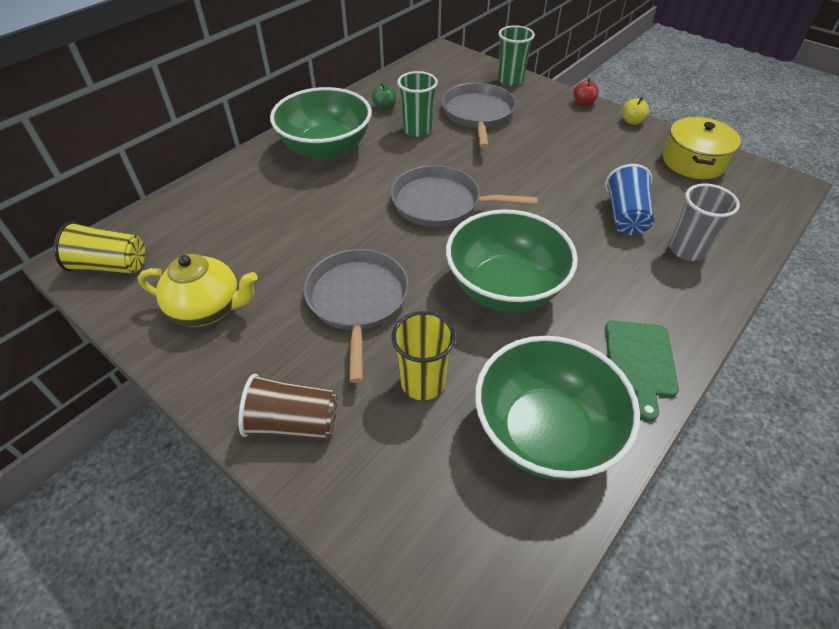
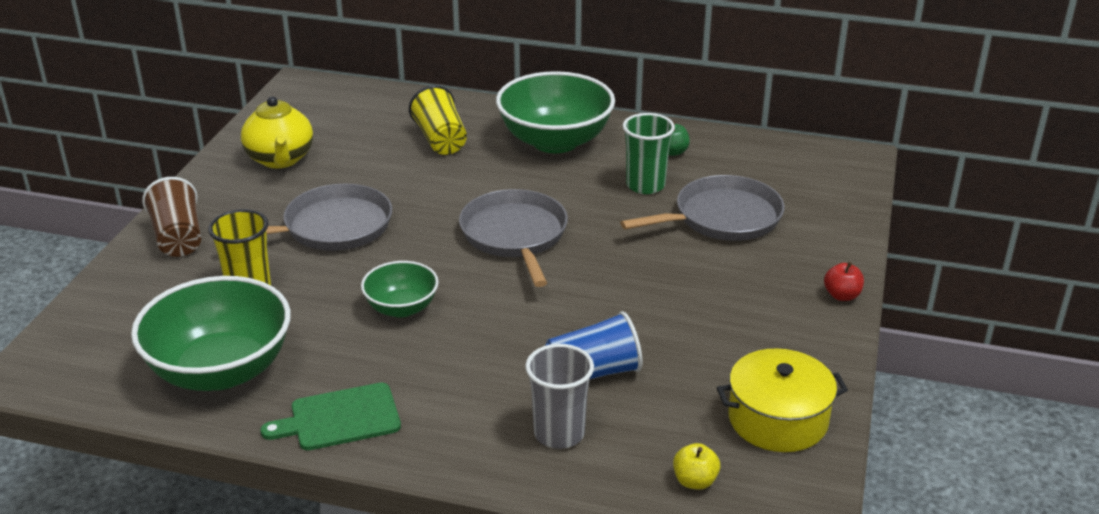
camera: 65 degrees right, 15 degrees down
yellow cup [54,221,145,274] -> yellow cup moved to [409,85,467,155]
green bowl [446,209,578,312] -> green bowl [361,261,439,318], size x0.54
green cup [498,25,535,86] -> none
yellow apple [622,97,649,125] -> yellow apple moved to [673,443,721,490]

